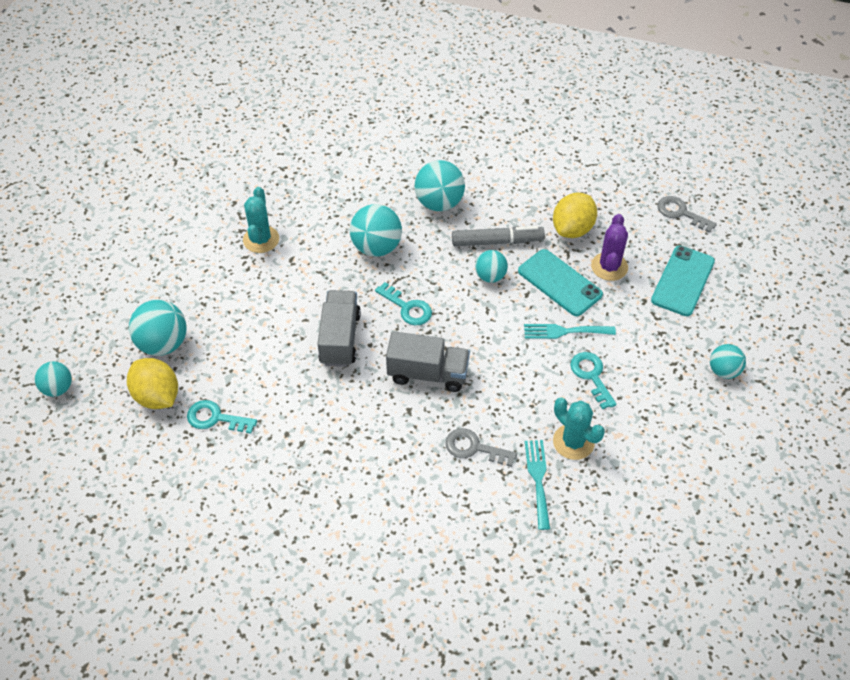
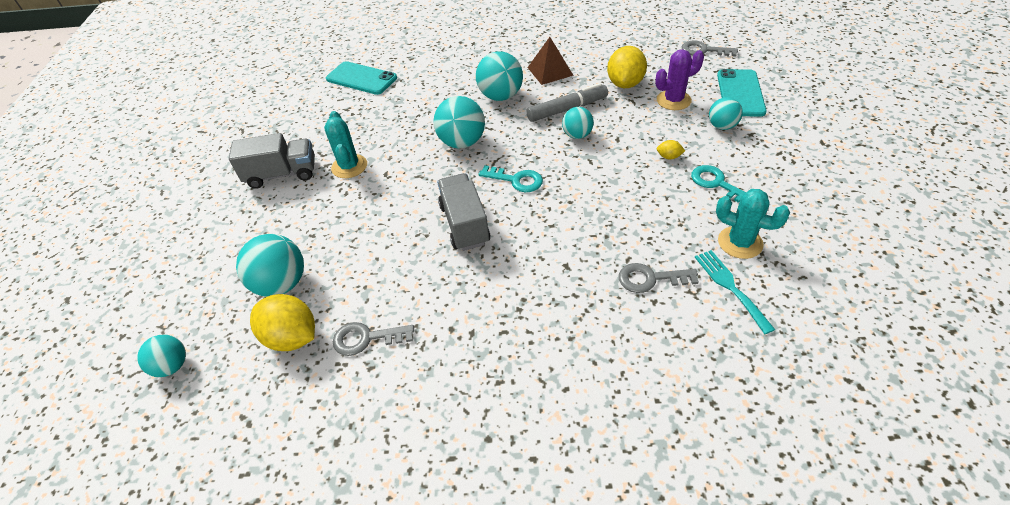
camera: 15 degrees left, 5 degrees down
turquoise key [187,400,257,434] -> grey key [333,322,414,356]
grey truck [386,331,470,392] -> grey truck moved to [229,133,315,189]
turquoise phone [518,249,603,316] -> turquoise phone moved to [326,61,397,95]
turquoise fork [524,324,616,339] -> yellow lemon [657,140,685,159]
purple cactus [591,214,628,281] -> purple cactus turned 75 degrees clockwise [655,49,704,110]
turquoise ball [710,344,746,379] -> turquoise ball moved to [709,97,743,130]
none -> brown pyramid [527,37,574,85]

